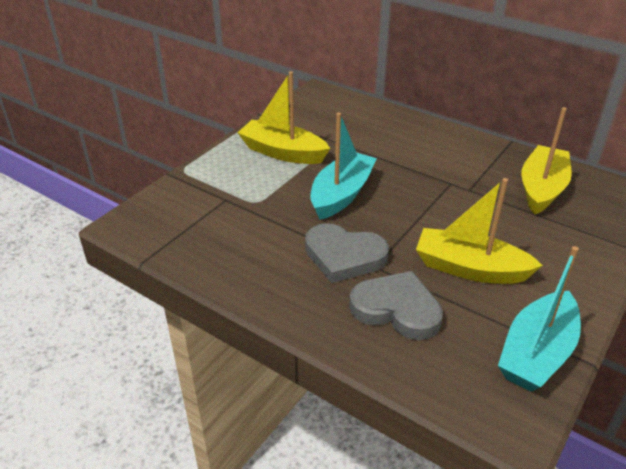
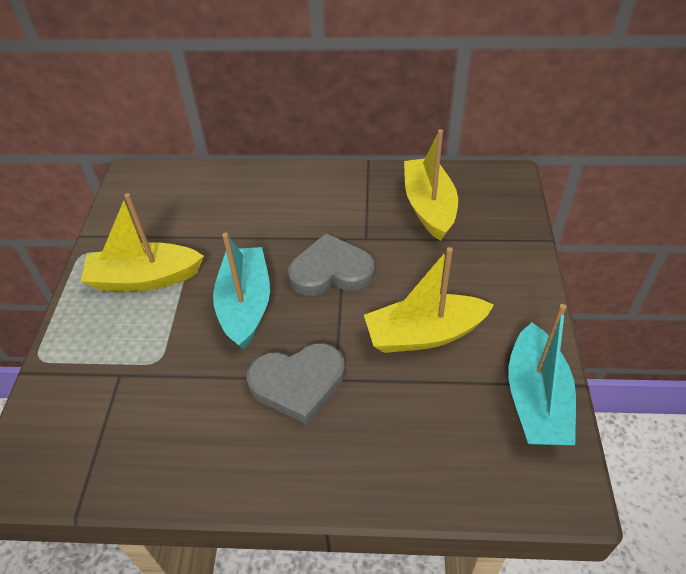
camera: 30 degrees left, 10 degrees up
grey heart [349,271,443,340] -> grey heart moved to [288,233,375,296]

